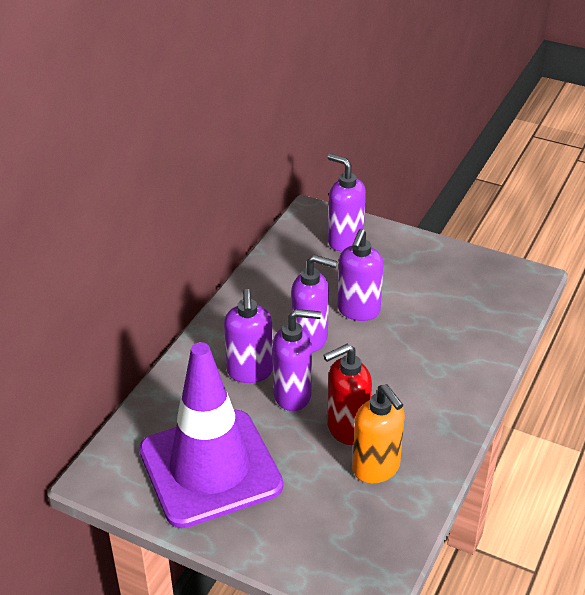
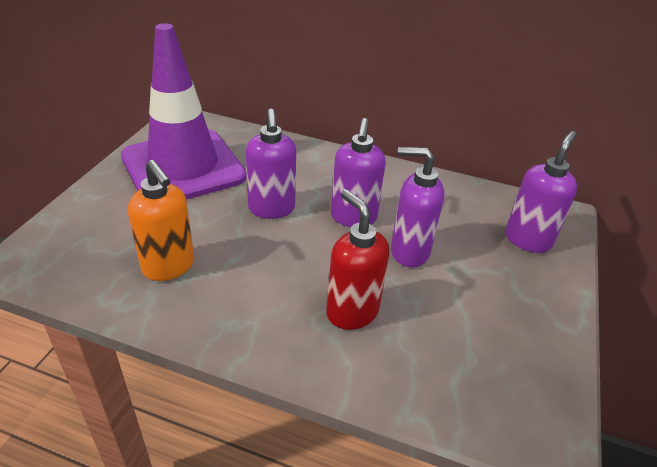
camera: 80 degrees right, 0 degrees up
purple soap dispenser [224,289,273,383] -> none
red soap dispenser [324,344,372,445] -> red soap dispenser moved to [326,189,389,330]
orange soap dispenser [352,384,405,483] -> orange soap dispenser turned 90 degrees counterclockwise [128,160,194,281]

